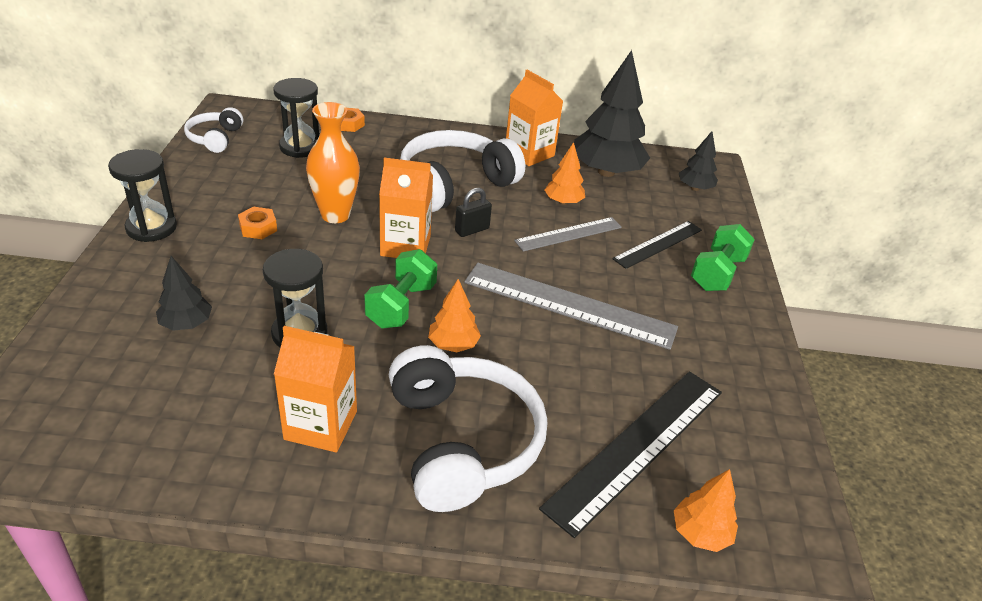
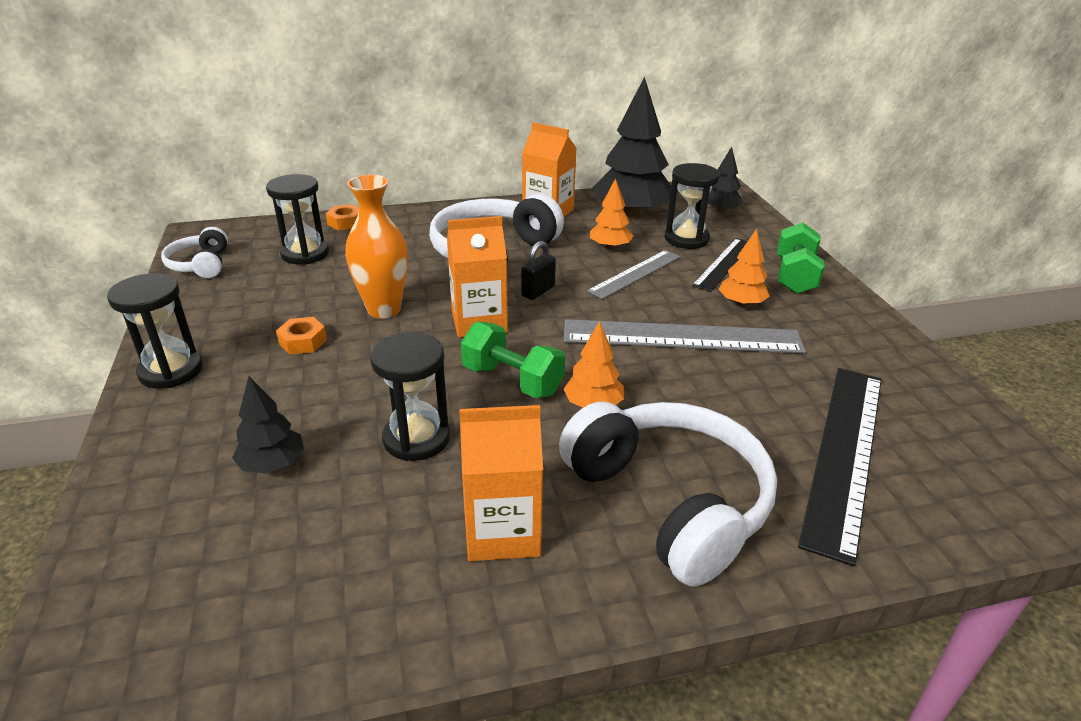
camera: 15 degrees left, 5 degrees down
green dumbbell [364,249,437,329] -> green dumbbell turned 60 degrees counterclockwise [461,322,565,398]
orange tree [674,469,738,552] -> orange tree moved to [718,229,770,307]
none -> black hourglass [665,163,720,249]

